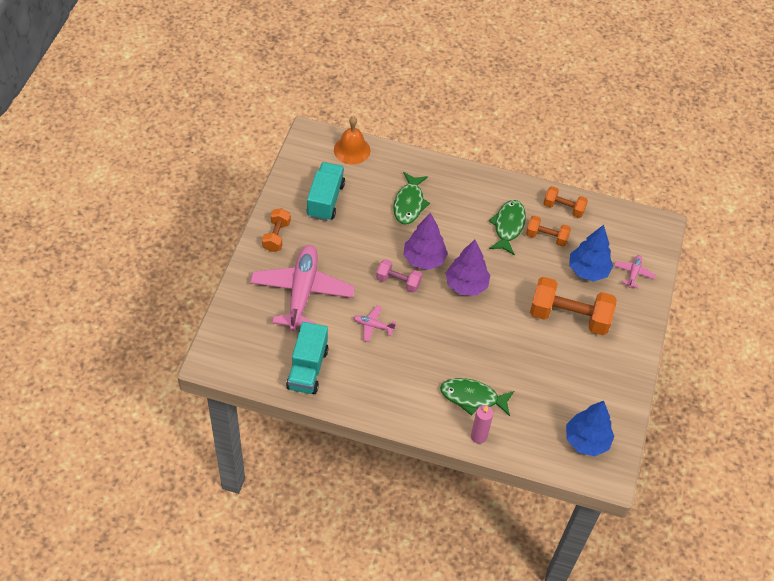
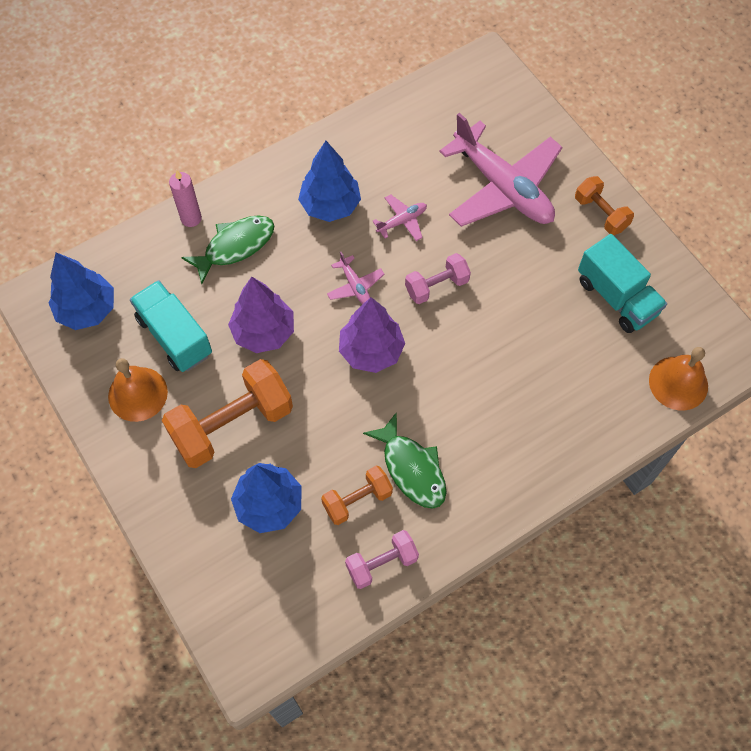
camera: 135 degrees right, 10 degrees up
turquoise truck [286,322,328,394] -> turquoise truck moved to [130,280,212,372]
green fish [393,172,430,224] -> none
purple tree [403,213,448,270] -> purple tree moved to [228,277,294,353]
orange dumbbell [543,186,588,218] -> pink dumbbell [345,530,419,589]
pink plane [614,255,656,288] -> pink plane moved to [327,252,385,304]
none -> orange bell [108,358,168,422]
none -> blue tree [298,141,361,222]

